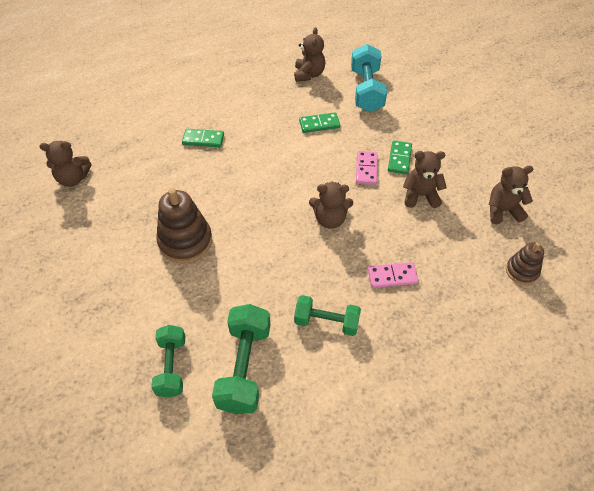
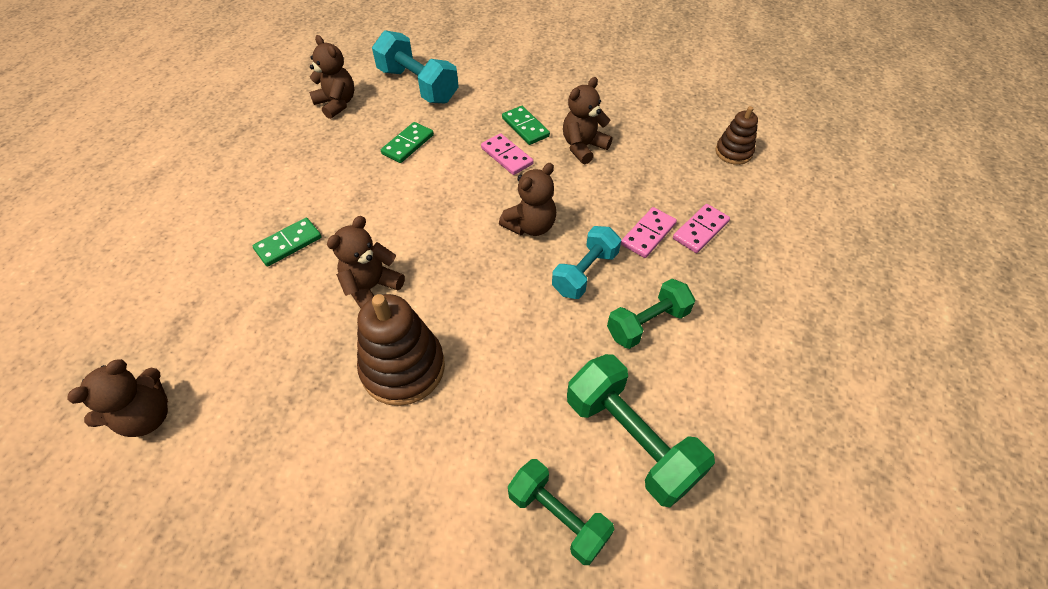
camera: 45 degrees left, 0 degrees up
brown teddy bear [489,166,533,224] -> brown teddy bear moved to [327,216,405,308]
none -> turquoise dumbbell [552,226,621,299]
none -> pink domino [673,204,730,253]

